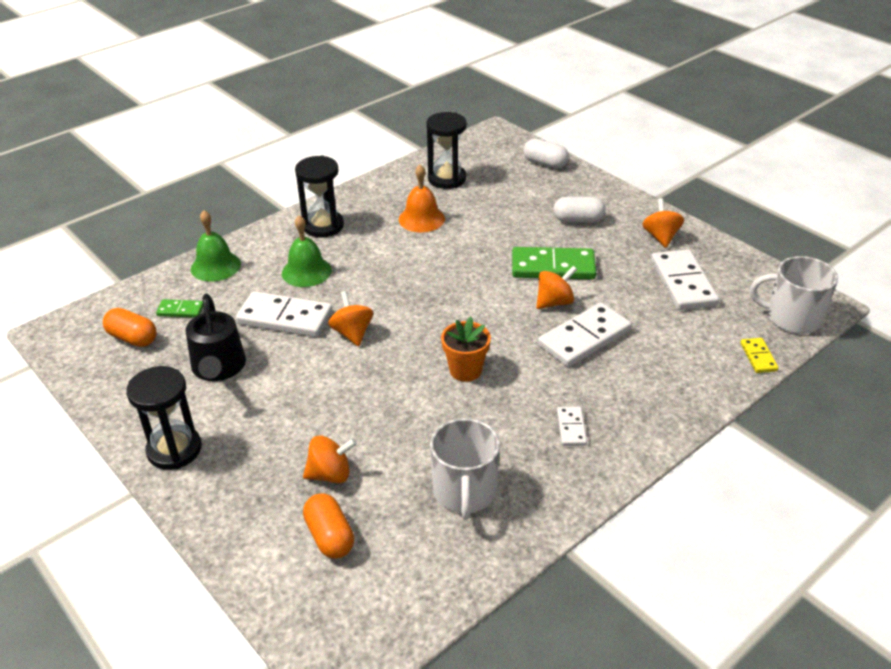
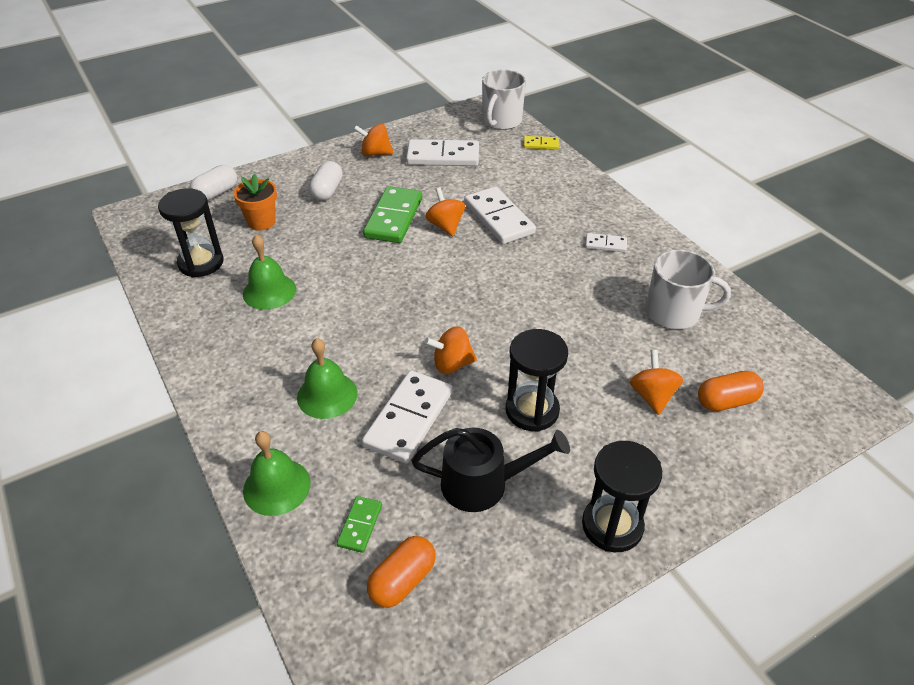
camera: 80 degrees left, 5 degrees up
black hourglass [295,156,344,238] -> black hourglass moved to [506,329,568,432]
orange bell [399,164,445,232] -> green bell [243,235,296,310]
orange flower pot [441,316,491,382] -> orange flower pot moved to [233,174,277,231]

